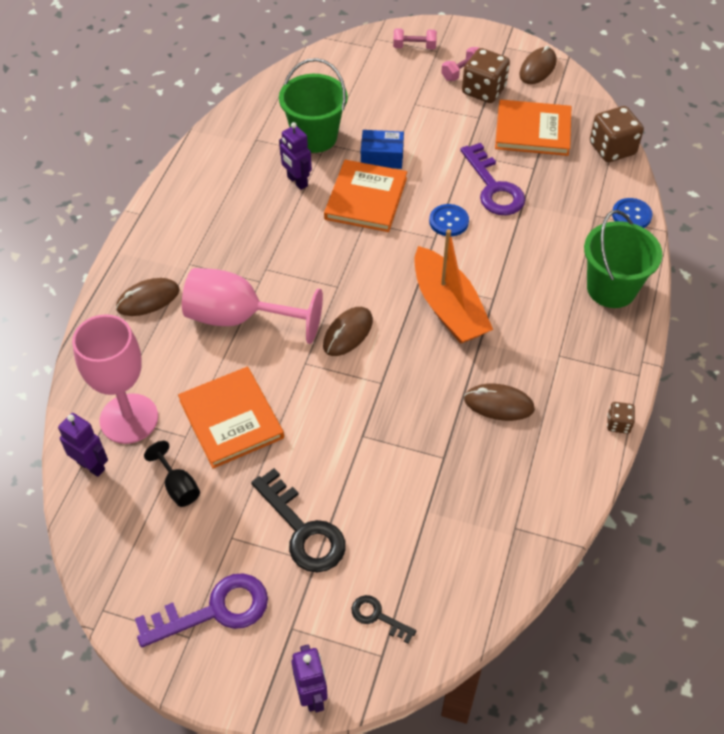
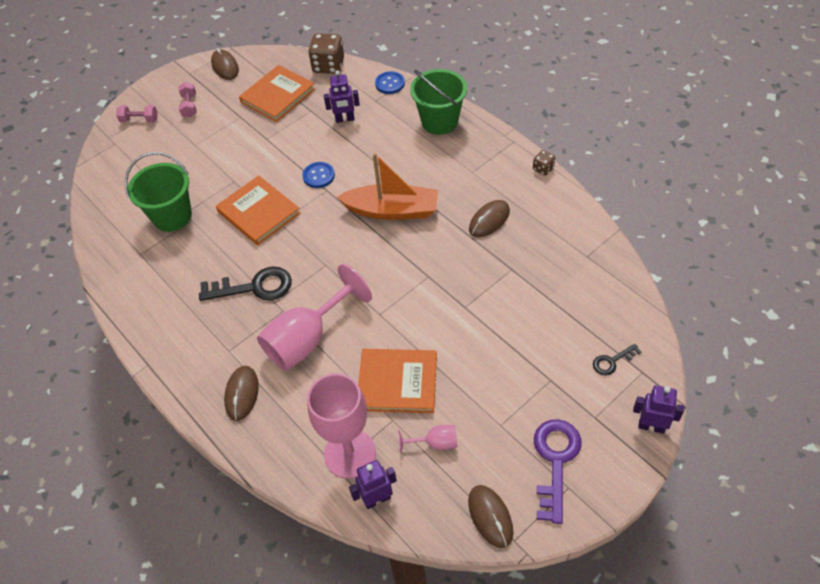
camera: 55 degrees left, 0 degrees up
black goblet [144,441,200,507] -> pink goblet [398,425,457,454]
black key [251,468,346,572] -> black key moved to [199,267,292,301]
purple robot [279,122,312,190] -> purple robot moved to [324,70,360,123]
brown mouse [323,307,373,356] -> brown mouse moved to [468,485,513,548]
blue box [361,130,404,169] -> none
pink dumbbell [393,28,437,49] -> pink dumbbell turned 60 degrees clockwise [116,105,158,123]
purple key [460,143,525,215] -> none
brown dice [462,48,510,103] -> none

